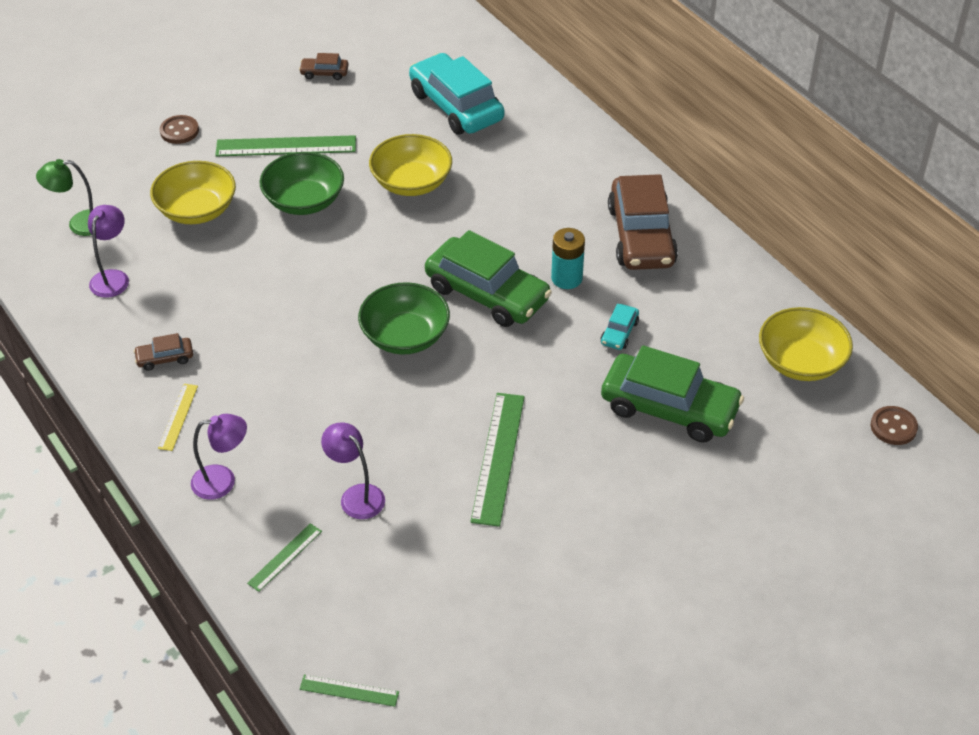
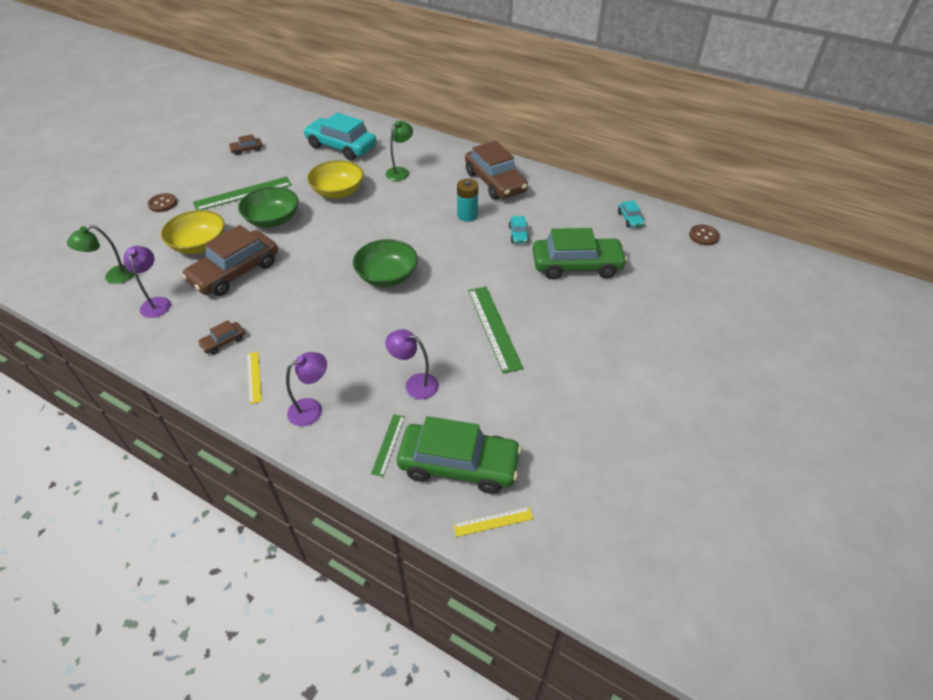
camera: 25 degrees left, 0 degrees up
green ruler [299,675,399,707] -> yellow ruler [453,507,533,537]
green car [425,230,552,327] -> green car moved to [397,416,522,494]
yellow bowl [759,307,853,381] -> turquoise car [618,200,645,228]
none -> brown car [182,225,278,296]
none -> green lamp [385,121,413,181]

